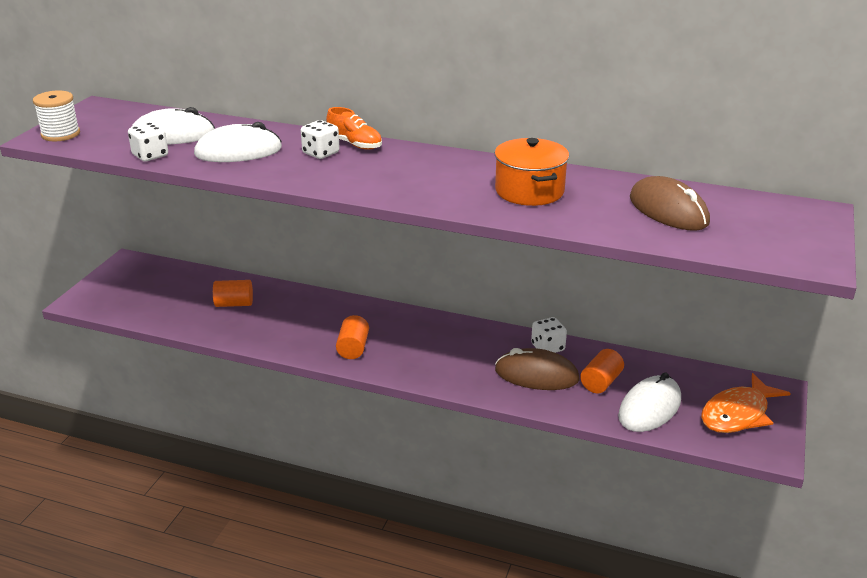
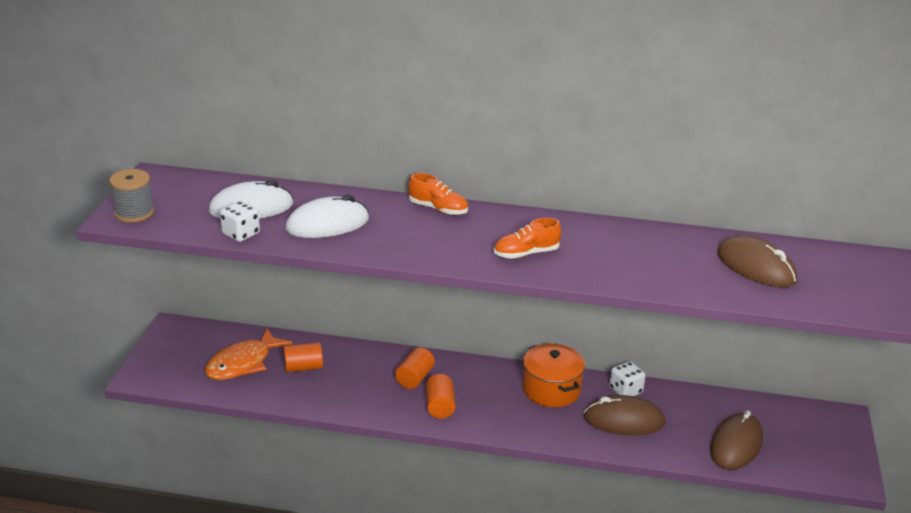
camera: 10 degrees left, 0 degrees up
white spool [33,91,80,141] -> grey spool [109,169,154,222]
white dice [301,120,340,159] -> none
orange pot [495,138,569,206] -> orange pot moved to [523,344,585,407]
orange cylinder [580,349,624,393] -> orange cylinder moved to [395,347,435,389]
white mouse [618,372,681,432] -> brown mouse [710,410,763,470]
orange fish [701,373,791,433] -> orange fish moved to [205,328,292,380]
none -> orange shoe [494,218,561,259]

